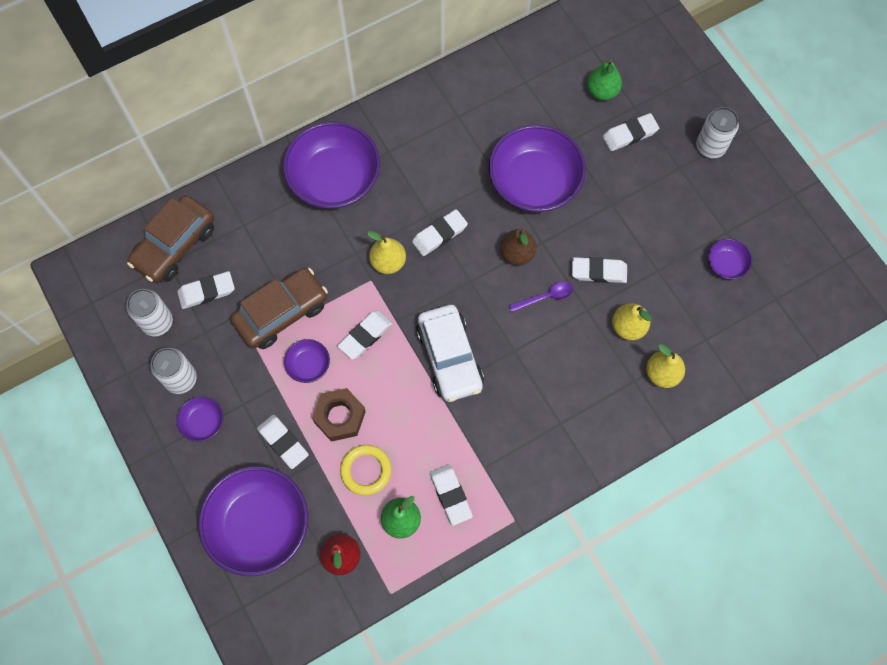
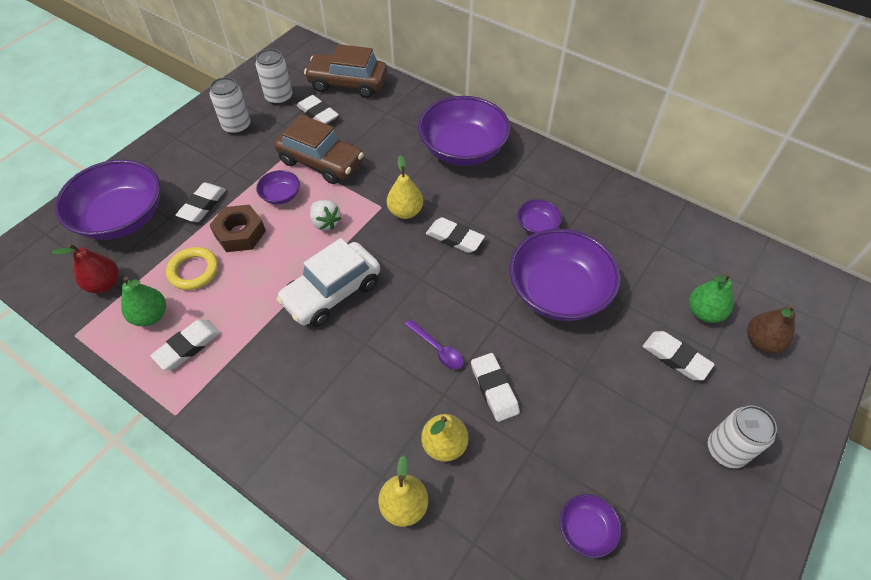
camera: 65 degrees right, 15 degrees down
purple bowl [176,397,223,442] -> purple bowl moved to [517,199,562,234]
white eraser [338,310,392,360] -> white strawberry [310,200,341,230]
brown pear [500,229,537,265] -> brown pear moved to [747,305,796,354]

